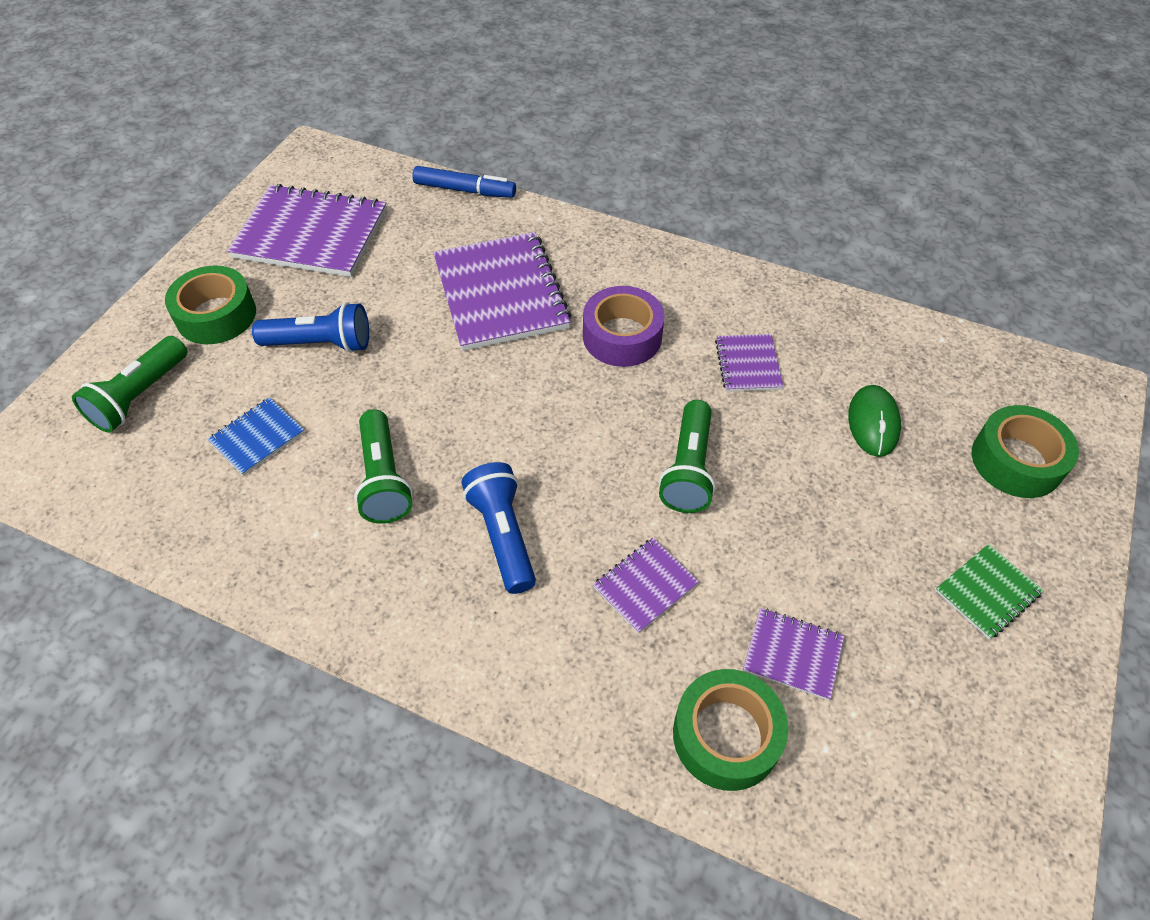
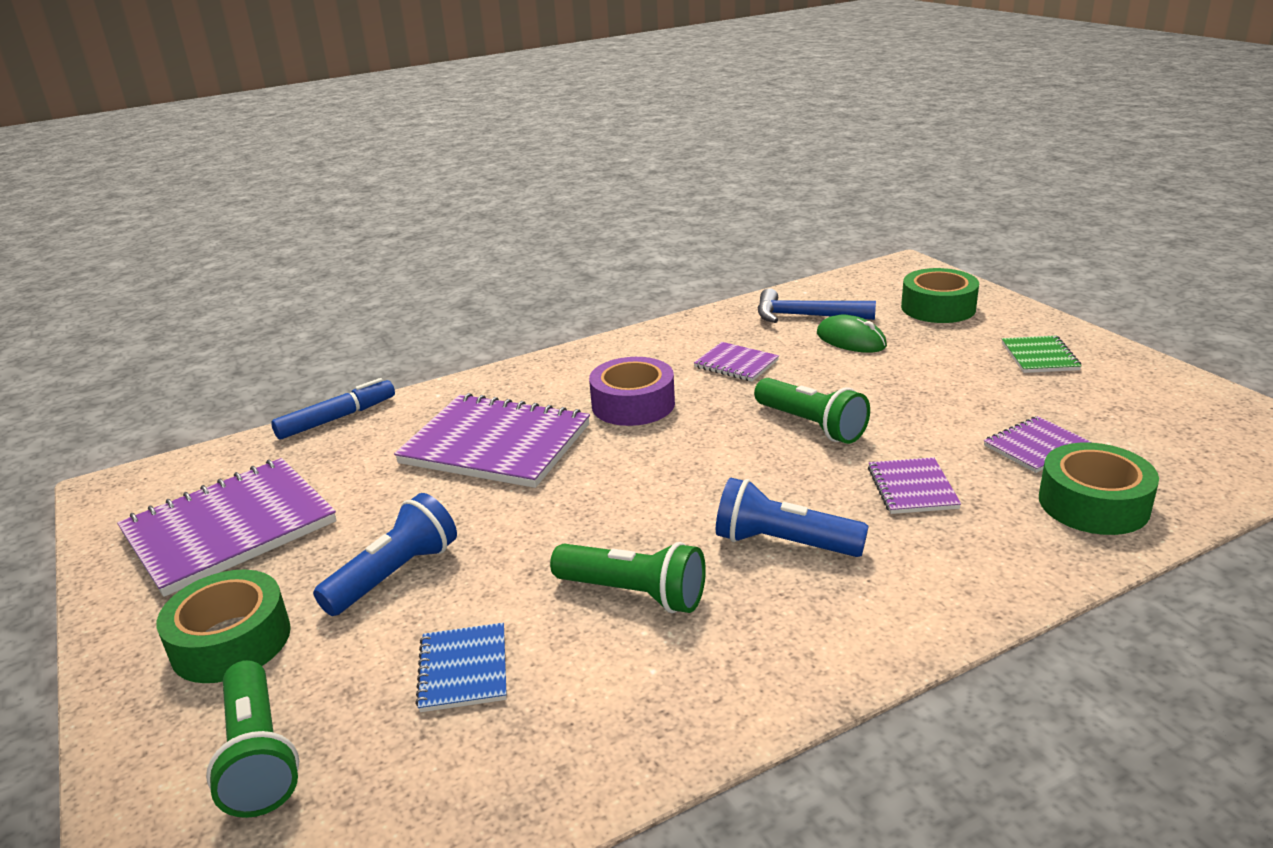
camera: 50 degrees left, 25 degrees down
none -> blue hammer [758,288,876,323]

